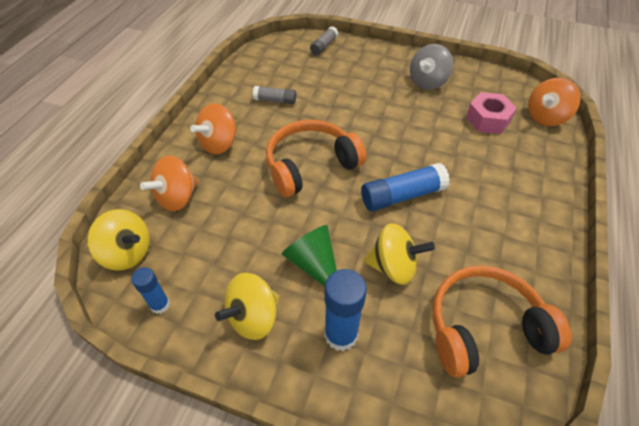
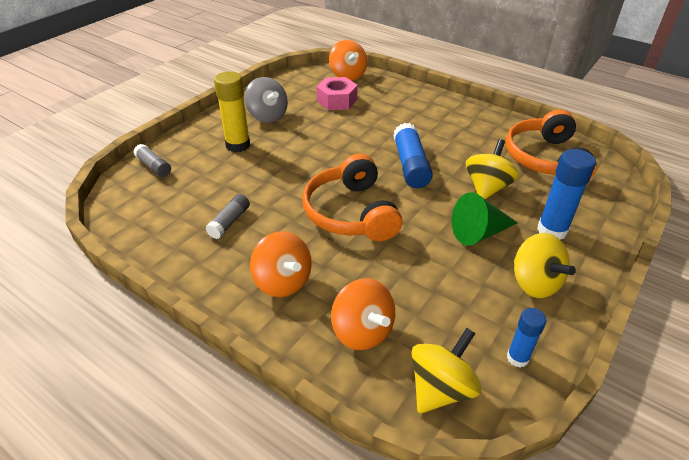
camera: 75 degrees left, 10 degrees down
none -> yellow glue stick [214,71,250,152]

